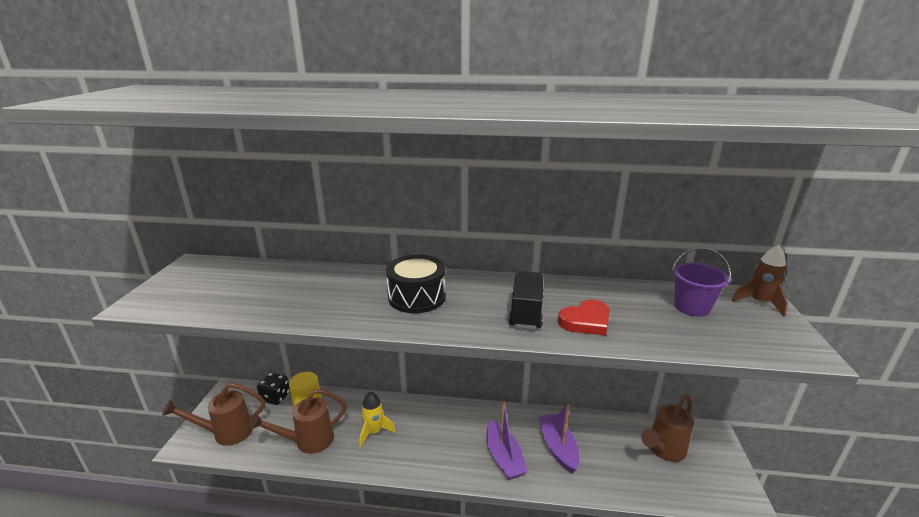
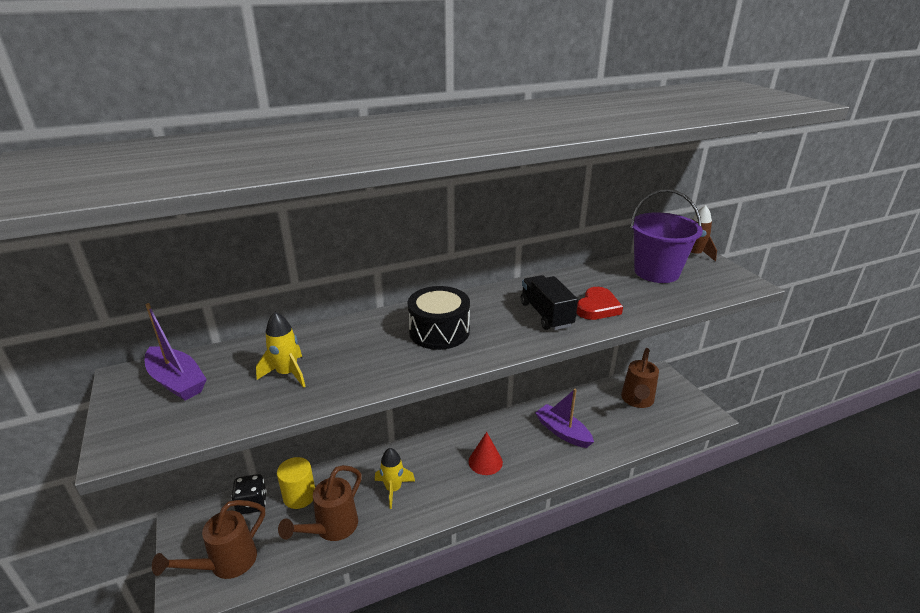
camera: 30 degrees left, 5 degrees up
purple boat [487,402,528,480] -> purple boat moved to [145,303,207,401]
purple bucket [673,247,731,317] -> purple bucket [630,189,703,283], size x1.54
none -> yellow rocket [256,312,306,388]
none -> red cone [469,432,503,475]

